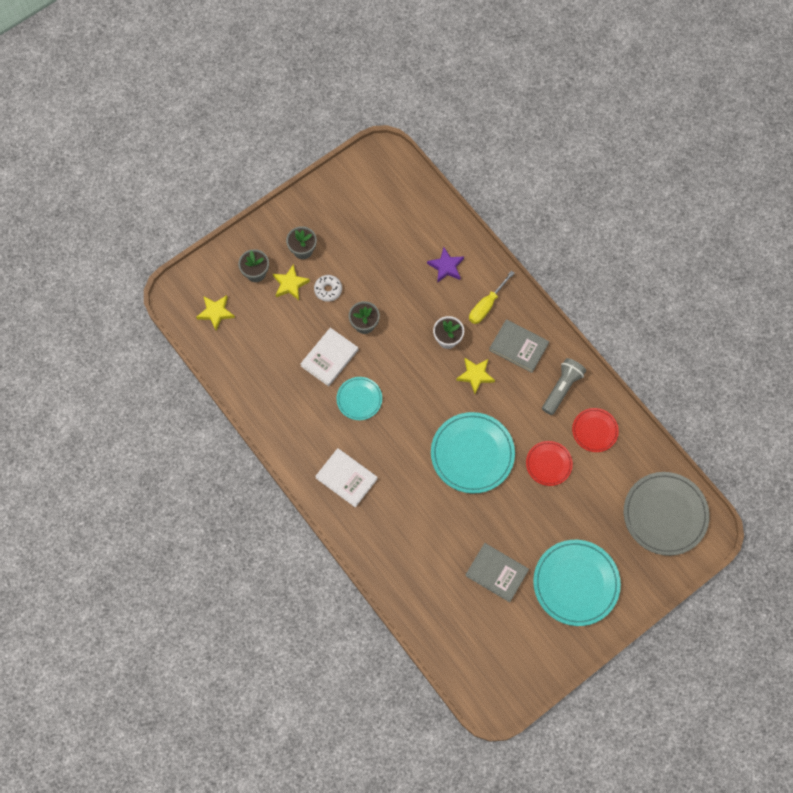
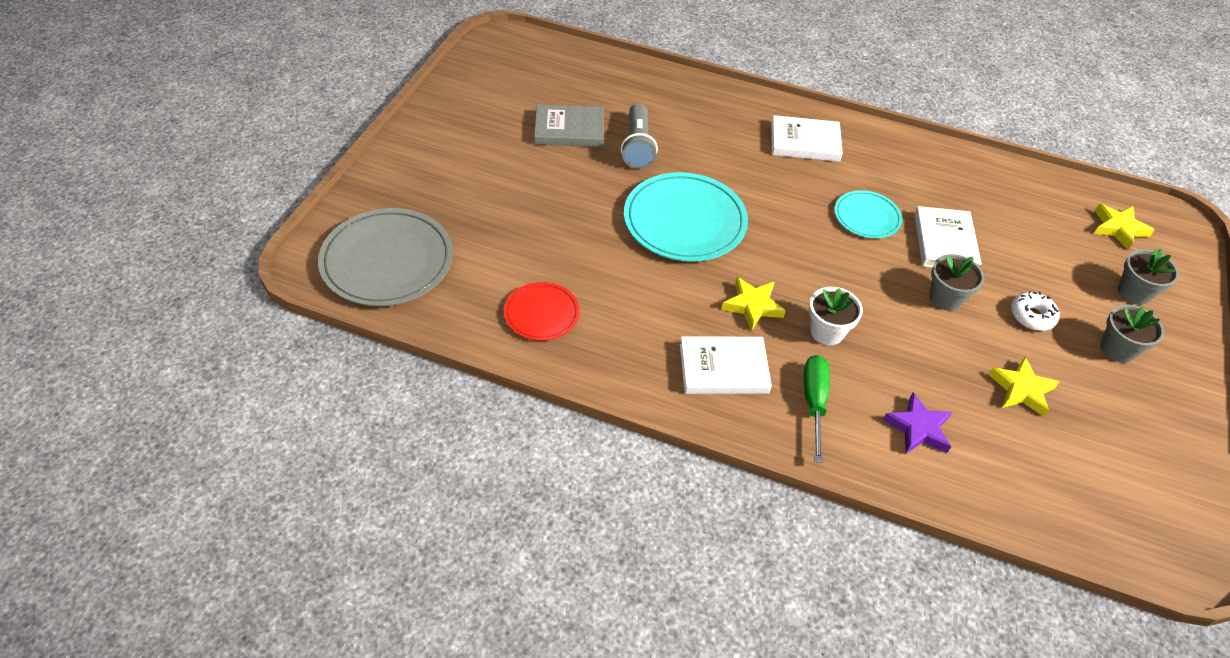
camera: 145 degrees right, 20 degrees down
yellow star [273,264,310,300] -> yellow star moved to [988,357,1059,417]
yellow screwdriver [469,271,515,324] -> green screwdriver [804,355,830,463]
grey book [489,319,549,373] -> white book [680,337,772,394]
red plate [526,441,573,486] -> none
turquoise plate [533,540,621,626] -> none
grey flashlight [542,358,586,415] -> grey flashlight moved to [621,103,658,169]

